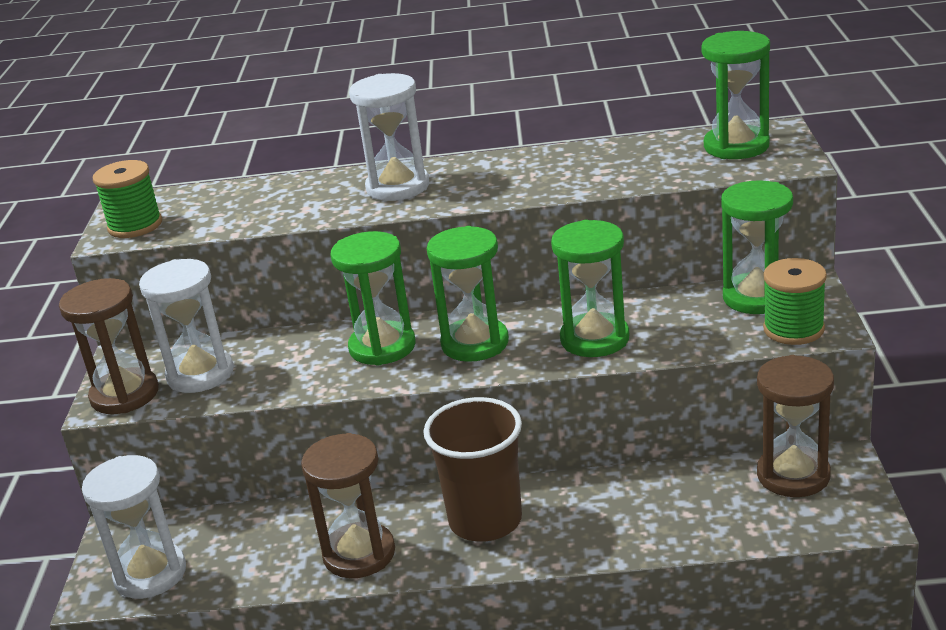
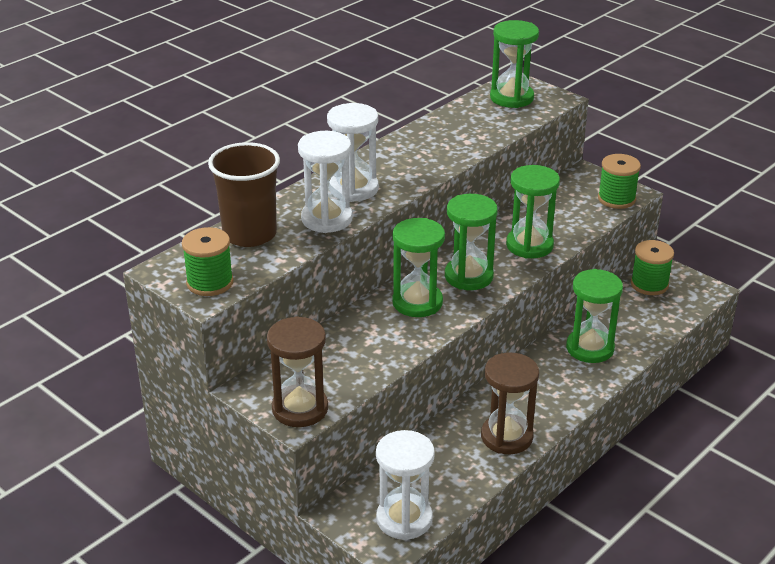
camera: 50 degrees left, 5 degrees up
white hourglass [139,259,234,393] -> white hourglass moved to [298,131,353,233]
brown cup [423,397,522,542] -> brown cup moved to [208,142,280,247]
green hourglass [721,180,793,314] -> green hourglass moved to [566,269,623,363]
brown hourglass [757,355,834,497] -> green spool [631,240,674,295]

